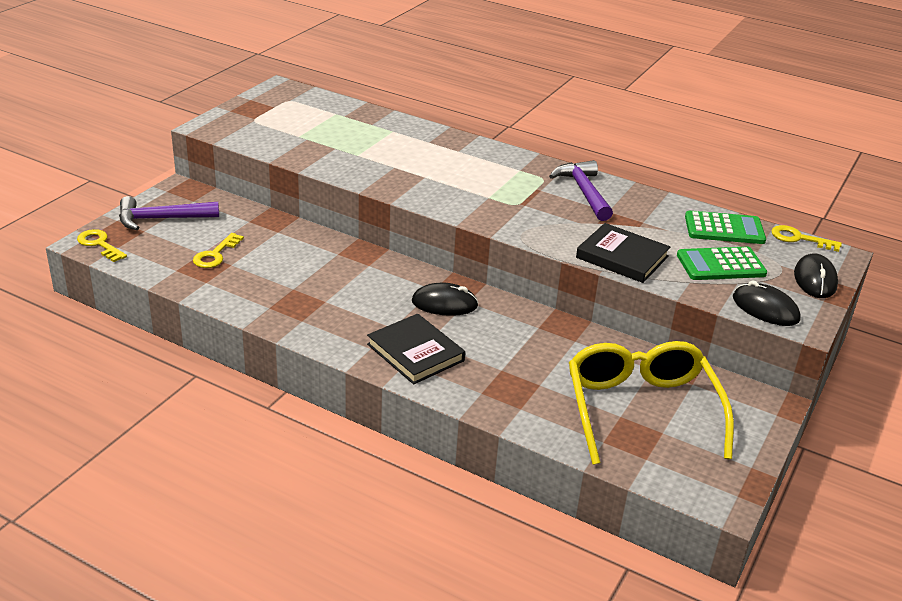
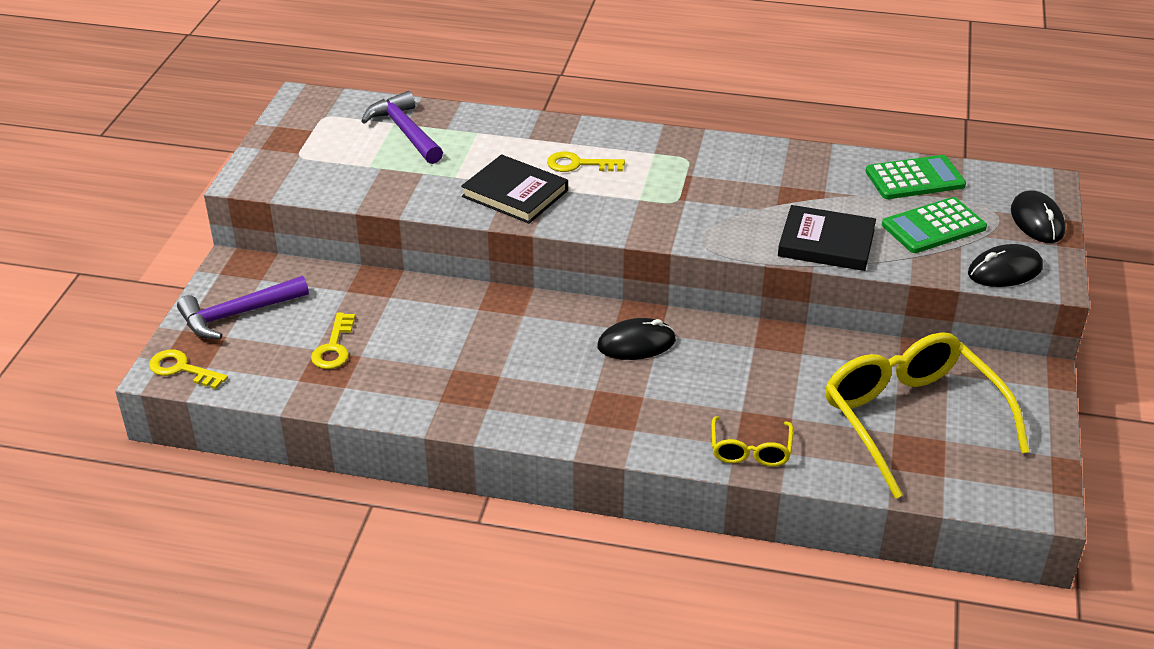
camera: 15 degrees left, 5 degrees up
black book [367,314,465,384] -> black book moved to [461,154,568,224]
purple hammer [549,160,613,221] -> purple hammer moved to [361,91,443,164]
black mouse [733,280,801,326] -> black mouse turned 45 degrees counterclockwise [968,244,1043,287]
yellow key [771,225,842,252] -> yellow key moved to [547,152,625,172]
none -> yellow glasses [712,416,793,467]

